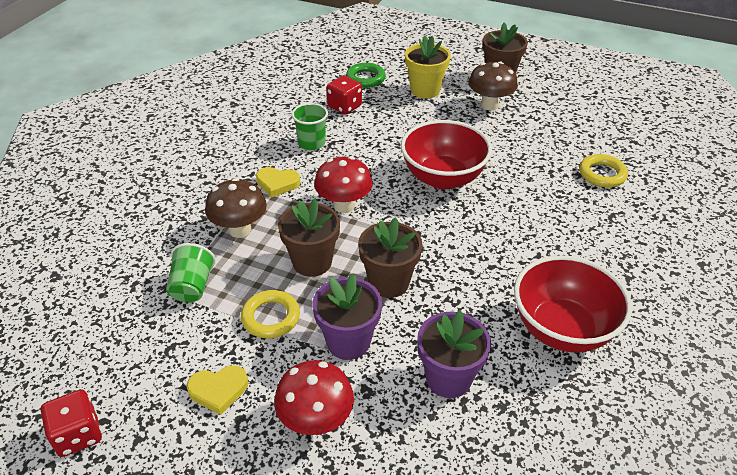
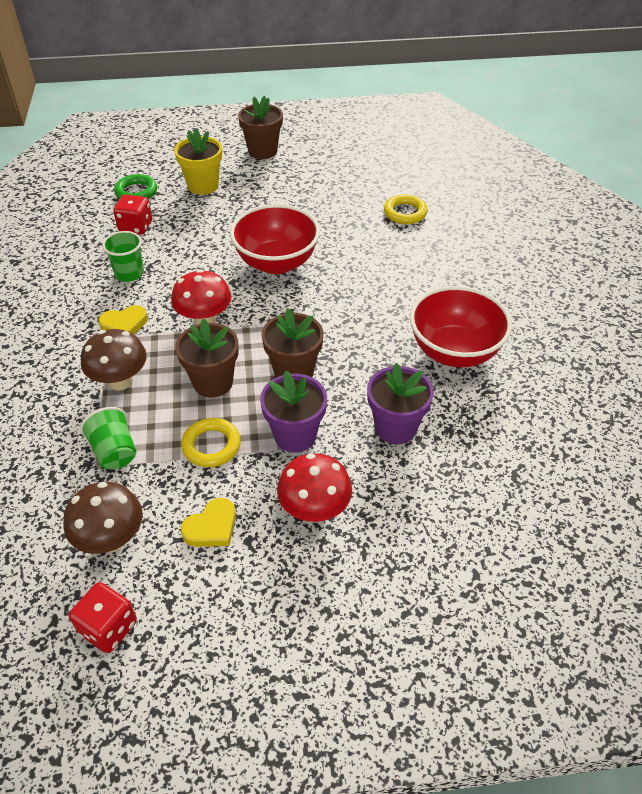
camera: 30 degrees left, 5 degrees up
brown mushroom [468,61,518,110] -> brown mushroom moved to [63,482,142,554]

